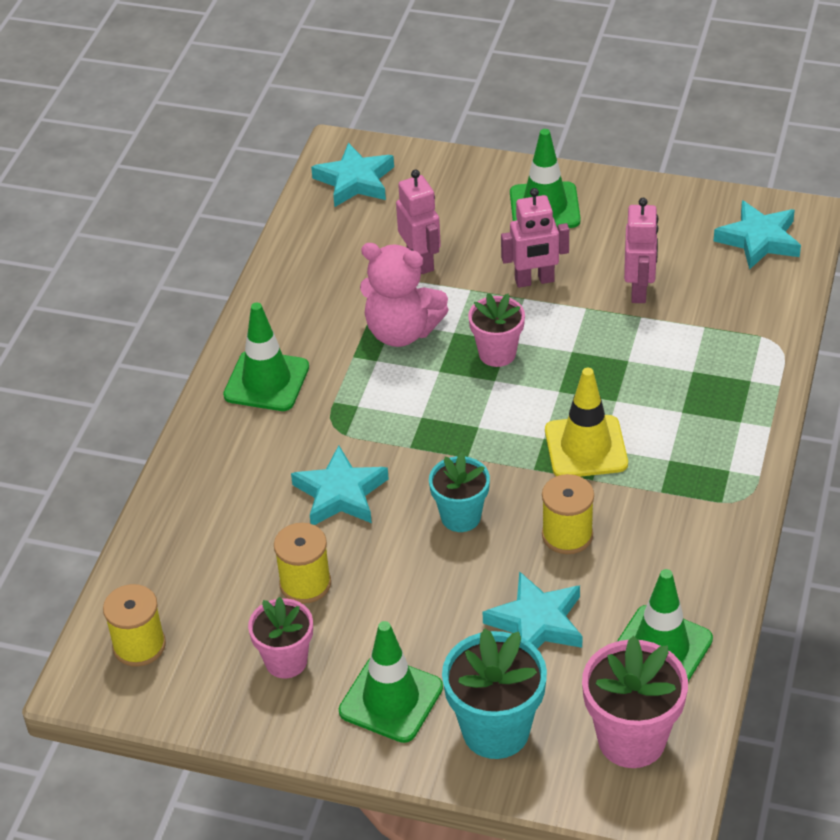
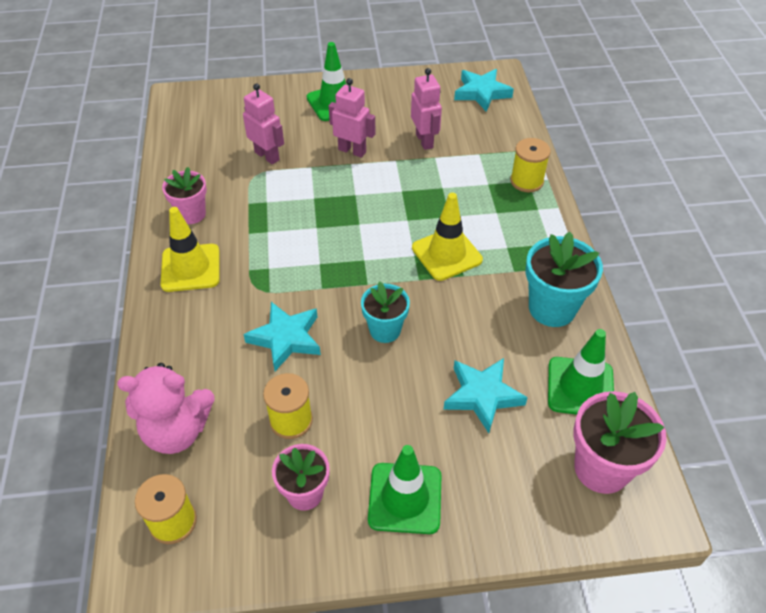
camera: 25 degrees left, 5 degrees up
green traffic cone [223,303,309,411] -> yellow traffic cone [161,207,219,292]
turquoise star [311,143,394,207] -> none
pink teddy bear [360,243,449,347] -> pink teddy bear moved to [117,363,215,454]
turquoise flower pot [442,628,547,759] -> turquoise flower pot moved to [526,232,603,327]
pink flower pot [468,293,525,367] -> pink flower pot moved to [162,167,207,224]
pink robot [501,188,569,288] -> pink robot turned 120 degrees counterclockwise [329,78,375,158]
yellow spool [542,474,594,554] -> yellow spool moved to [510,138,551,192]

